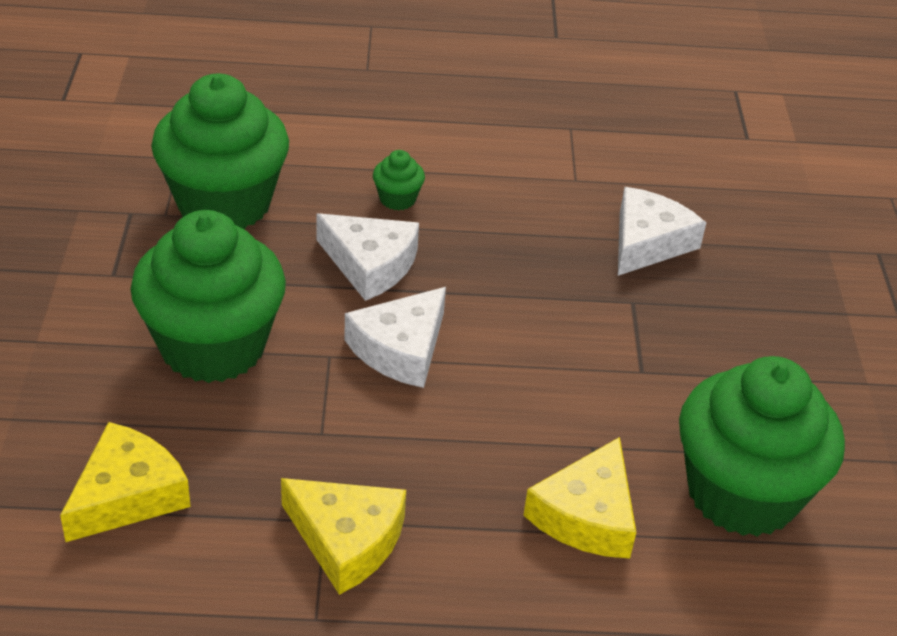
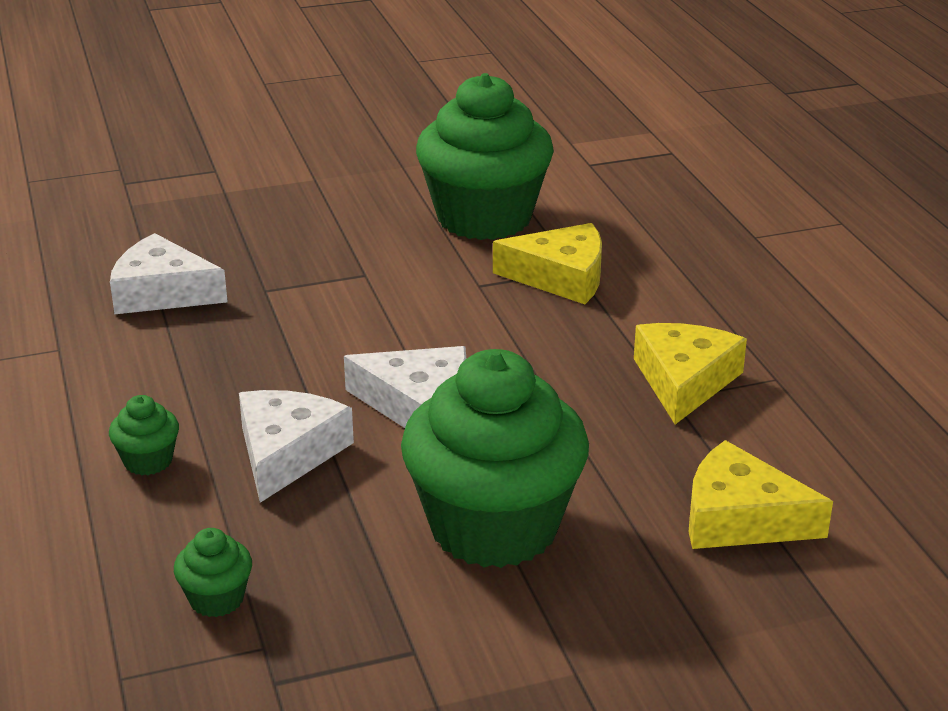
camera: 105 degrees left, 10 degrees down
green cupcake [151,74,289,229] -> green cupcake [174,528,252,617], size x0.40

